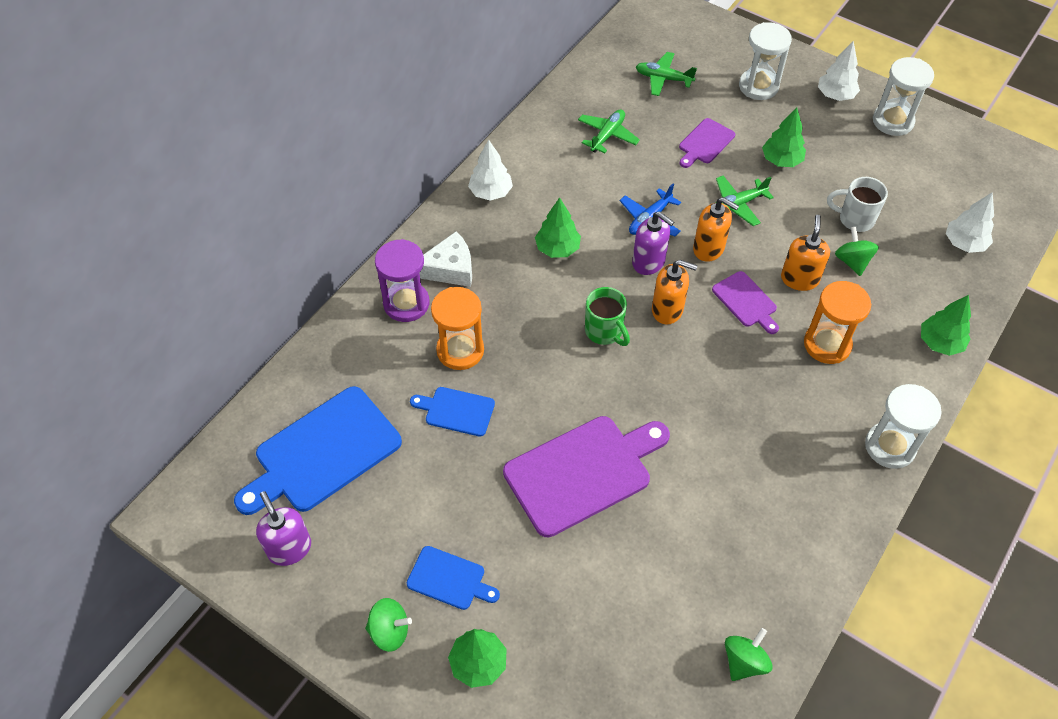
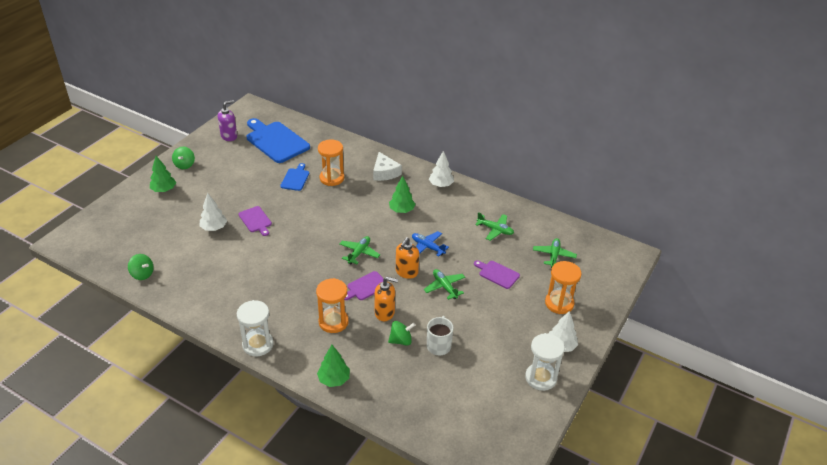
camera: 85 degrees right, 15 degrees down
purple hourglass [375,239,429,322] -> none
blue cutting board [407,546,500,610] -> none
purple cutting board [503,416,670,537] -> purple cutting board [238,206,272,236], size x0.51
green mug [585,287,630,346] -> none
purple soap dispenser [632,211,674,275] -> none
orange soap dispenser [652,260,698,325] -> green plane [340,236,380,264]
white hourglass [739,22,792,100] -> orange hourglass [545,261,581,314]
green tree [762,107,806,167] -> none
white tree [946,192,994,253] -> white tree moved to [200,193,227,231]

